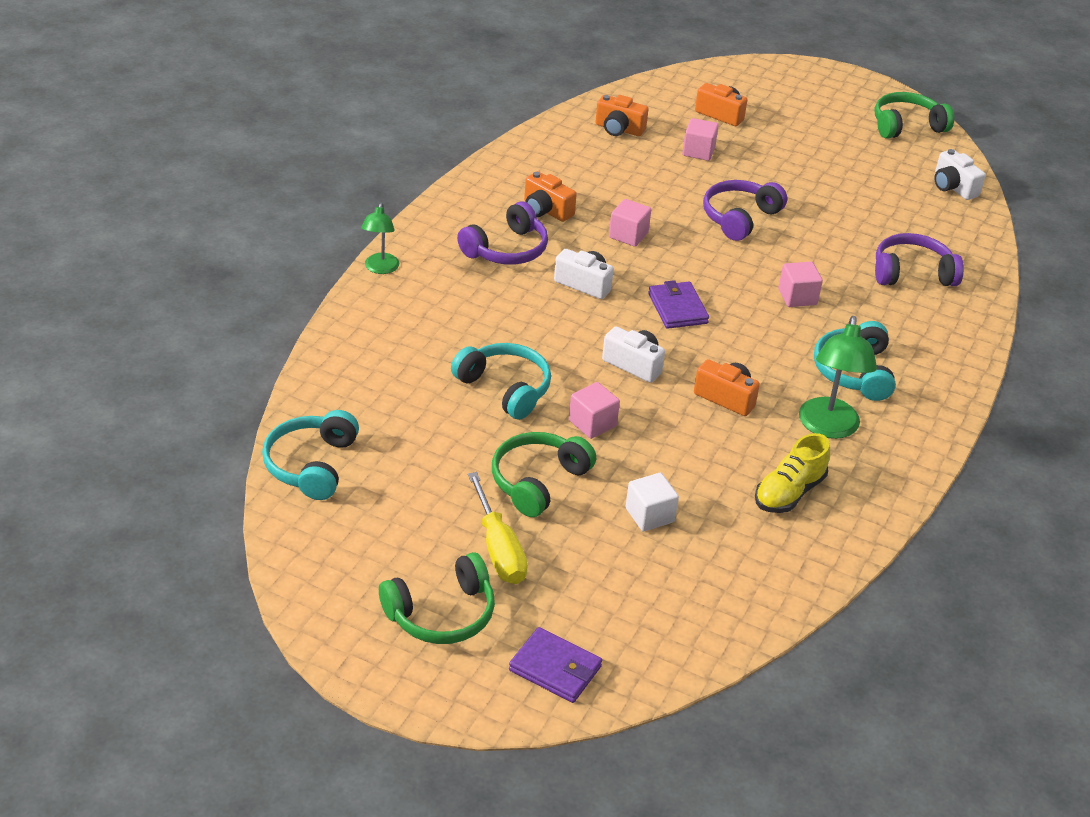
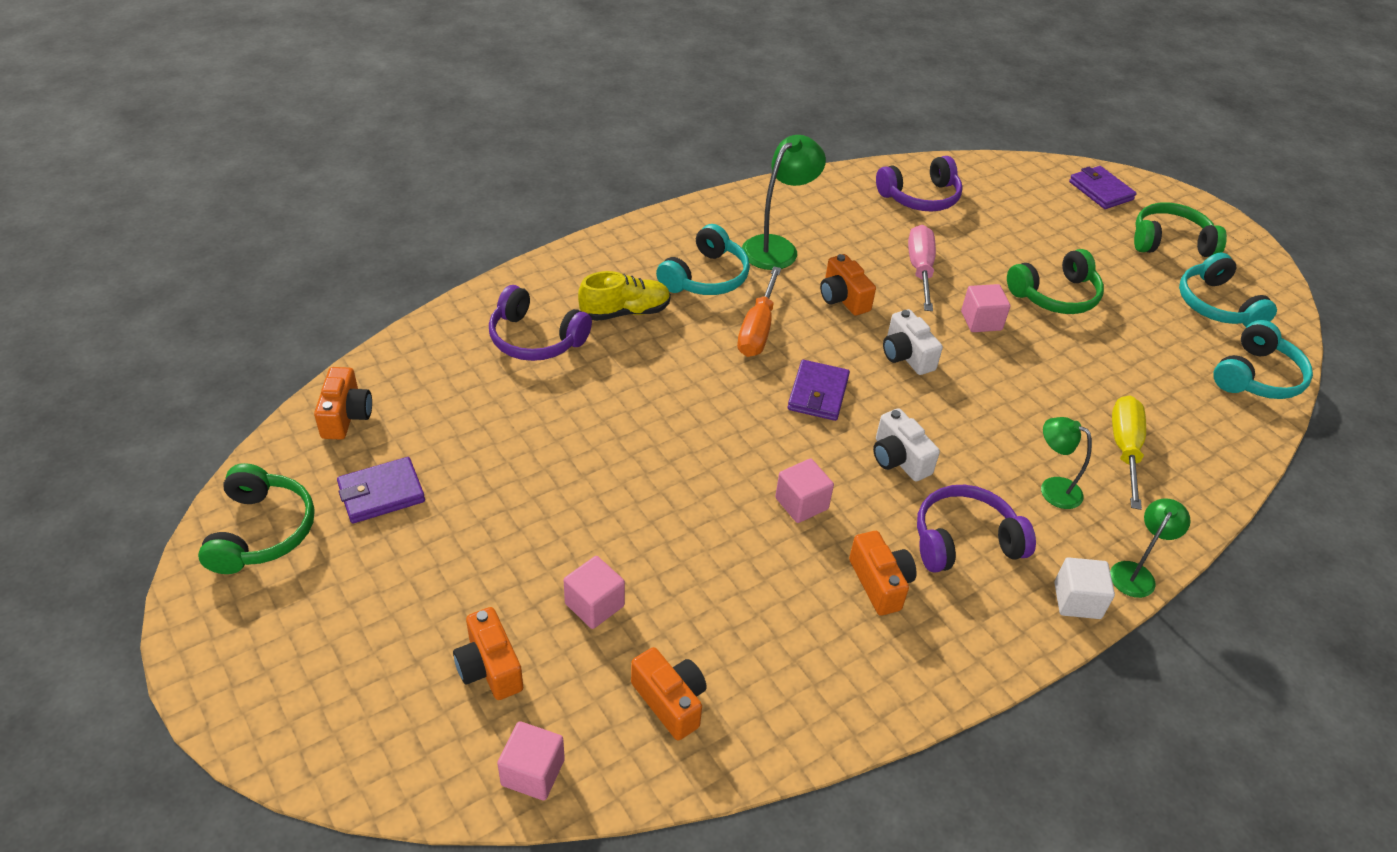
camera: 150 degrees left, 5 degrees up
turquoise headphones [451,343,551,420] -> turquoise headphones moved to [1179,253,1277,327]
yellow screwdriver [468,472,528,584] -> yellow screwdriver moved to [1112,396,1146,510]
white cube [626,473,679,532] -> white cube moved to [1054,557,1115,619]
purple headphones [703,180,787,241] -> purple headphones moved to [876,156,963,212]
yellow shoe [755,433,830,513] -> yellow shoe moved to [578,271,671,321]
pink cube [778,262,823,307] -> pink cube moved to [497,721,565,800]
green headphones [874,92,954,139] -> green headphones turned 105 degrees counterclockwise [198,463,315,574]
white camera [934,149,986,200] -> orange camera [314,367,372,440]
none -> purple wallet [337,457,425,524]
none -> orange screwdriver [737,266,781,357]
none -> pink screwdriver [908,225,936,311]
none -> green lamp [1041,417,1092,509]

